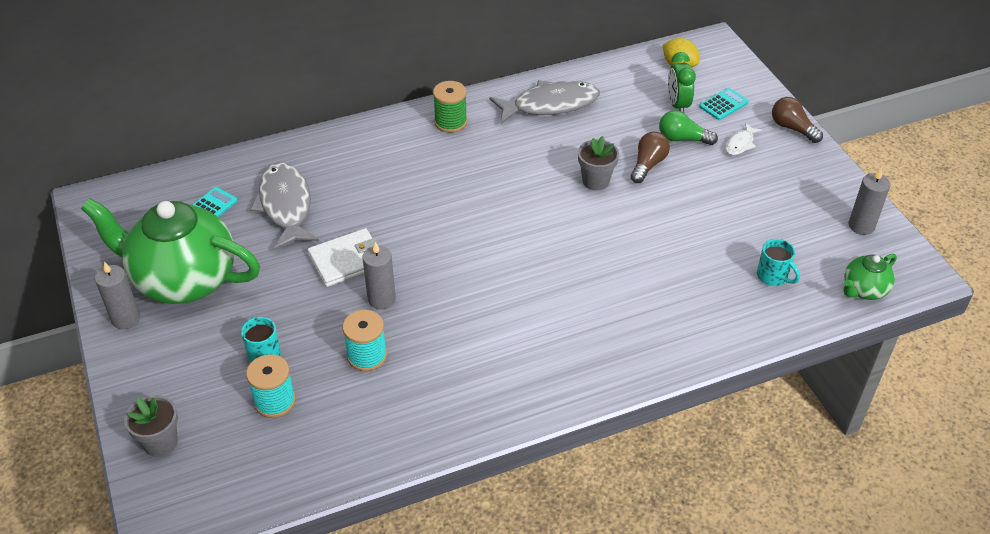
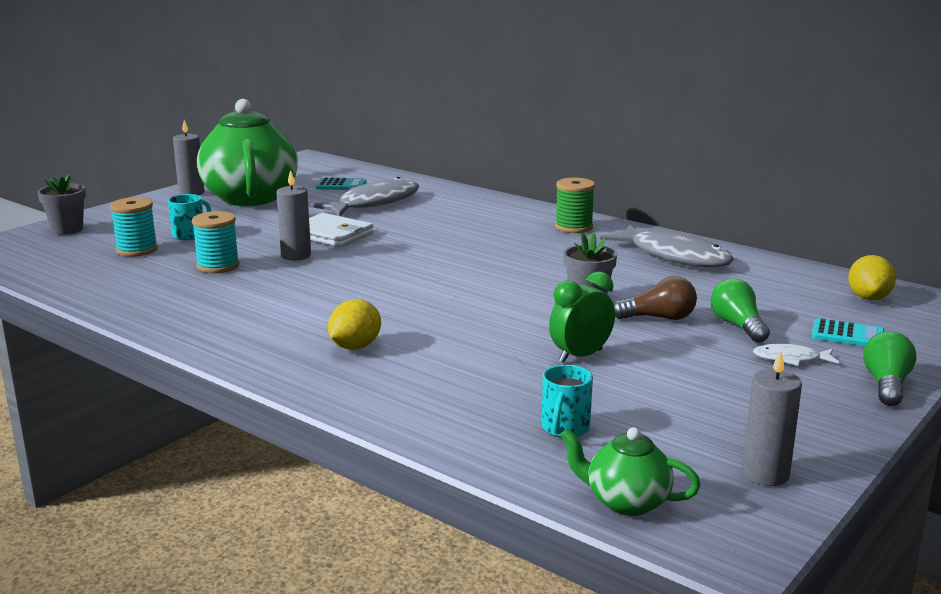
camera: 60 degrees right, 25 degrees down
green clock [668,52,696,113] -> green clock moved to [549,272,615,363]
brown light bulb [772,97,823,143] -> green light bulb [863,331,916,406]
none -> yellow lemon [328,299,381,350]

